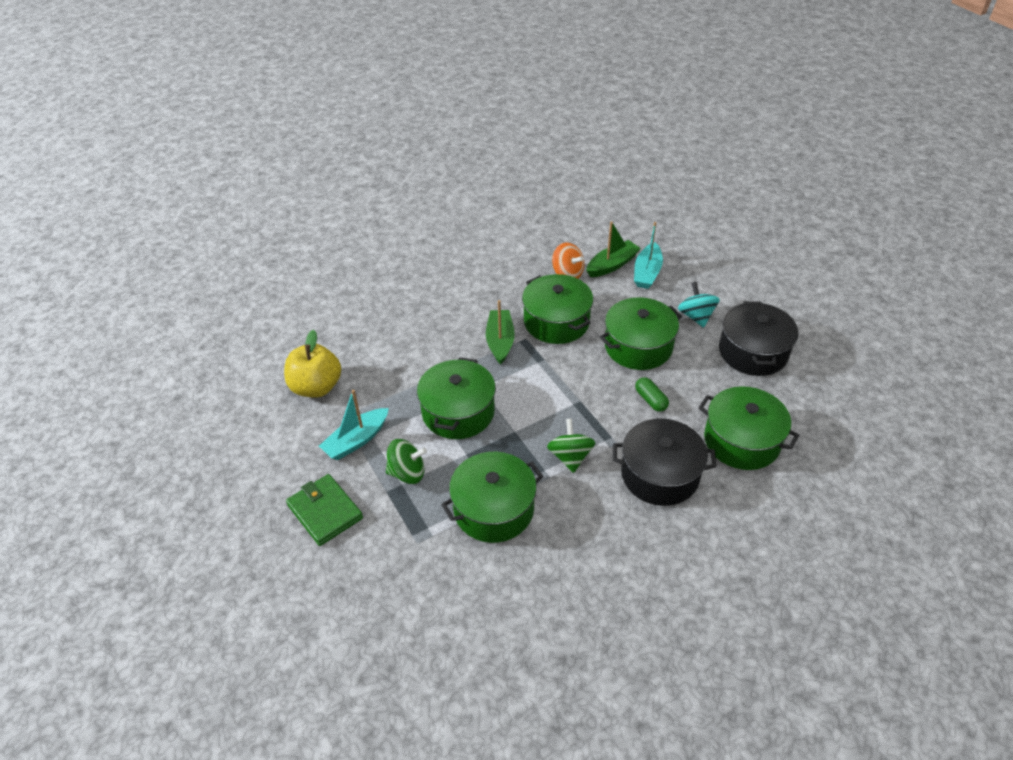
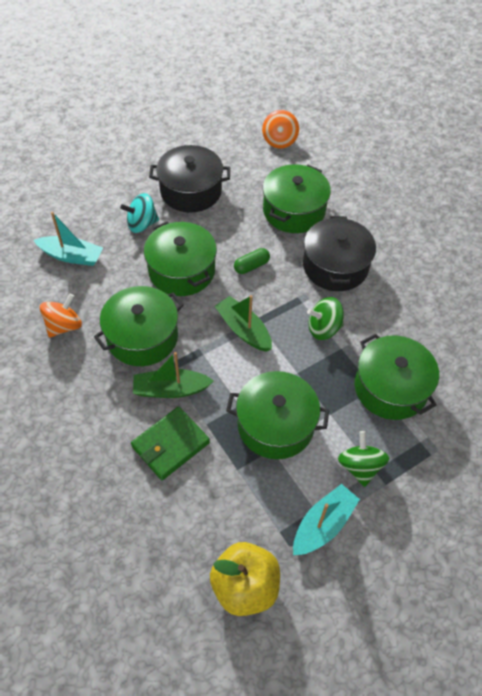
camera: 95 degrees left, 10 degrees up
green wallet [286,474,363,546] -> green wallet moved to [131,407,210,480]
turquoise boat [319,390,389,460] -> turquoise boat turned 90 degrees counterclockwise [293,484,360,555]
green boat [586,221,641,277] -> green boat moved to [215,295,272,352]
none -> orange spinning top [262,110,299,148]

